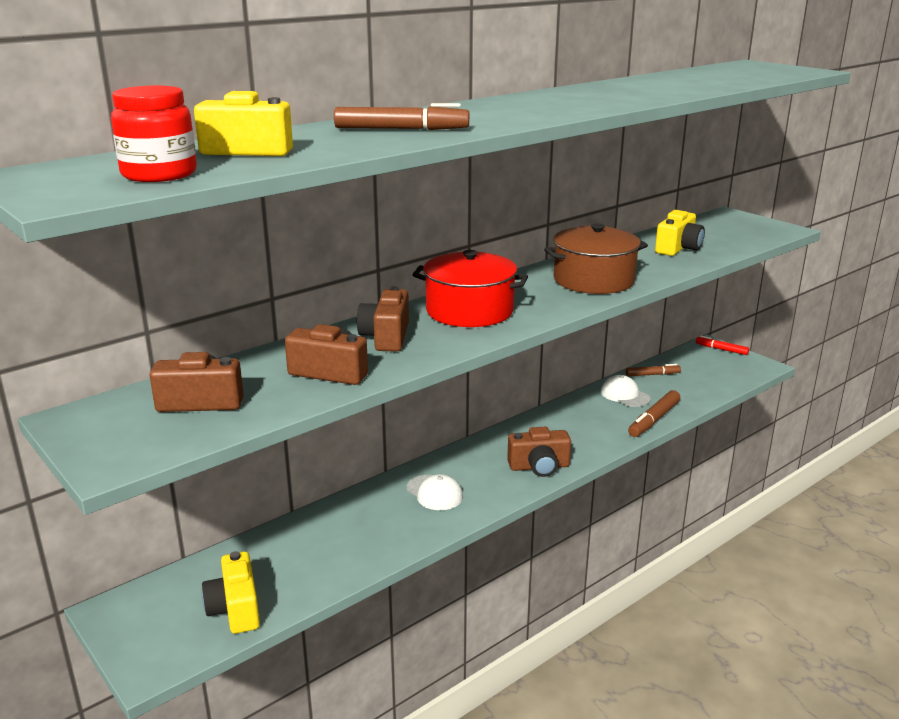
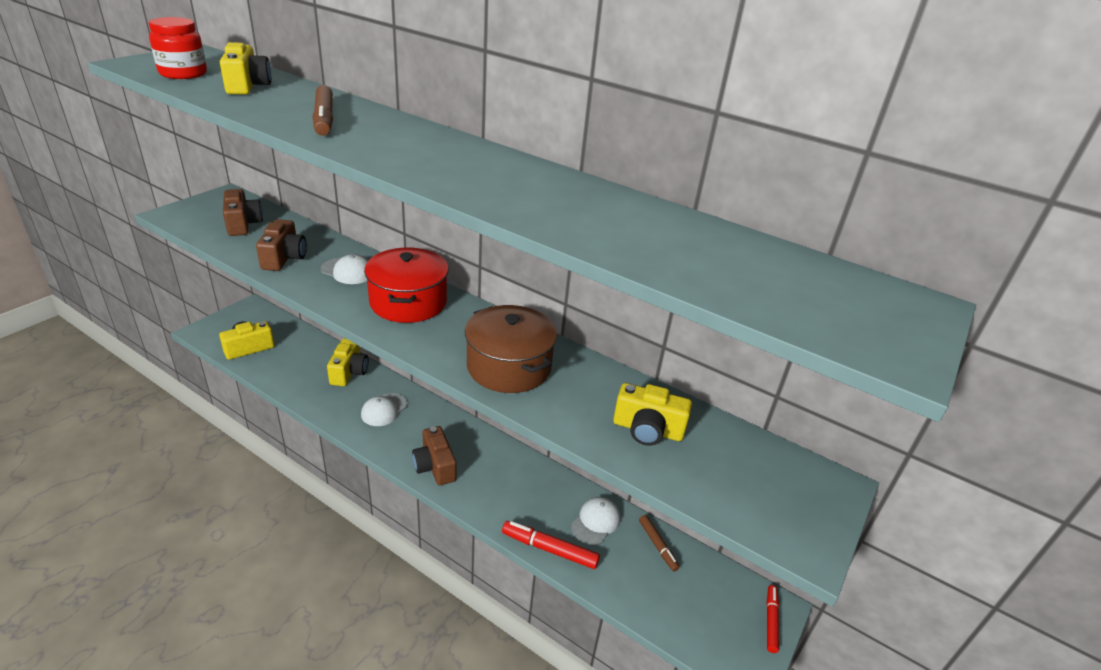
camera: 70 degrees right, 10 degrees up
brown camera [357,286,409,352] -> white cap [321,254,368,284]
brown marker [628,390,680,437] -> red marker [502,521,600,569]
none -> yellow camera [327,338,369,386]

